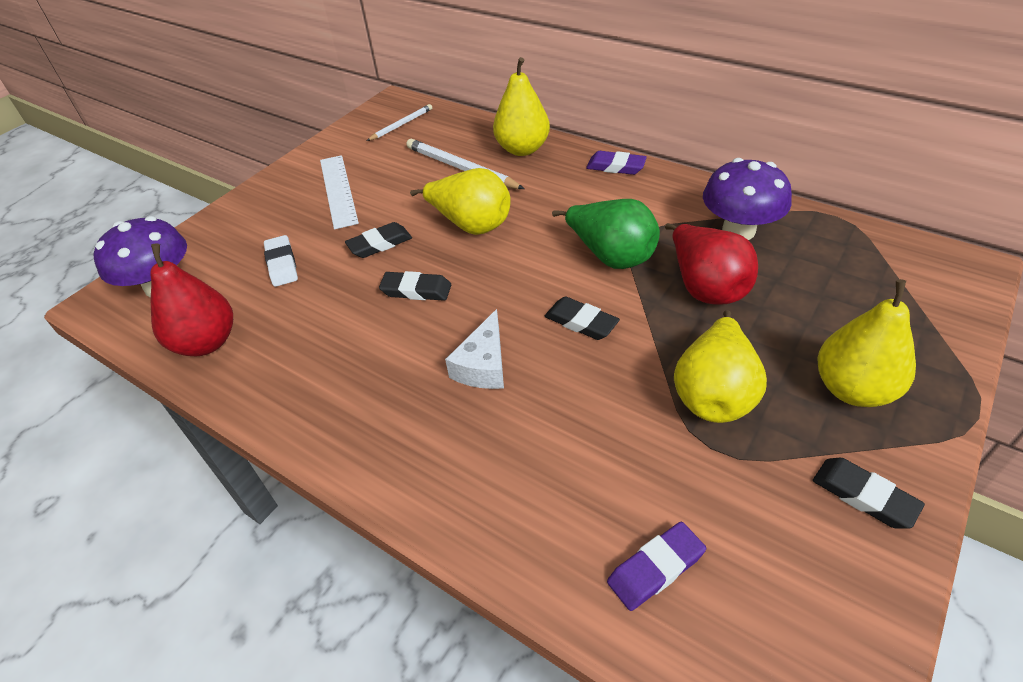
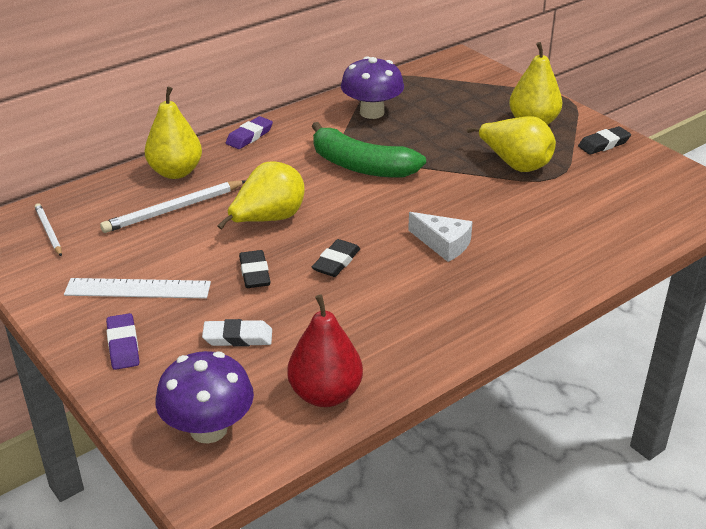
camera: 75 degrees left, 10 degrees down
black eraser [544,297,620,340] -> none
green pear [552,199,660,269] -> green banana [312,122,426,178]
purple eraser [607,522,706,611] -> purple eraser moved to [106,313,139,370]
red pear [665,223,758,305] -> none

